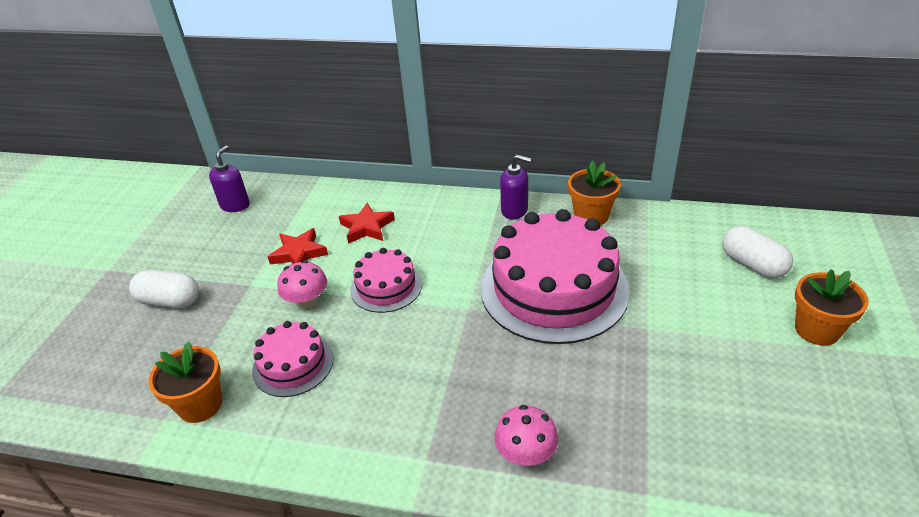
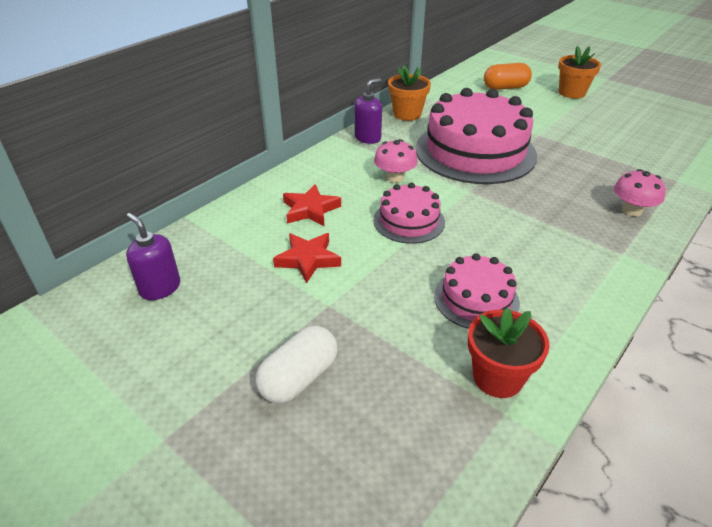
camera: 65 degrees left, 0 degrees up
orange flower pot [148,342,222,423] -> red flower pot [468,308,550,398]
pink mushroom [277,260,327,309] -> pink mushroom moved to [374,139,418,183]
white capsule [722,226,793,279] -> orange capsule [484,63,532,90]

